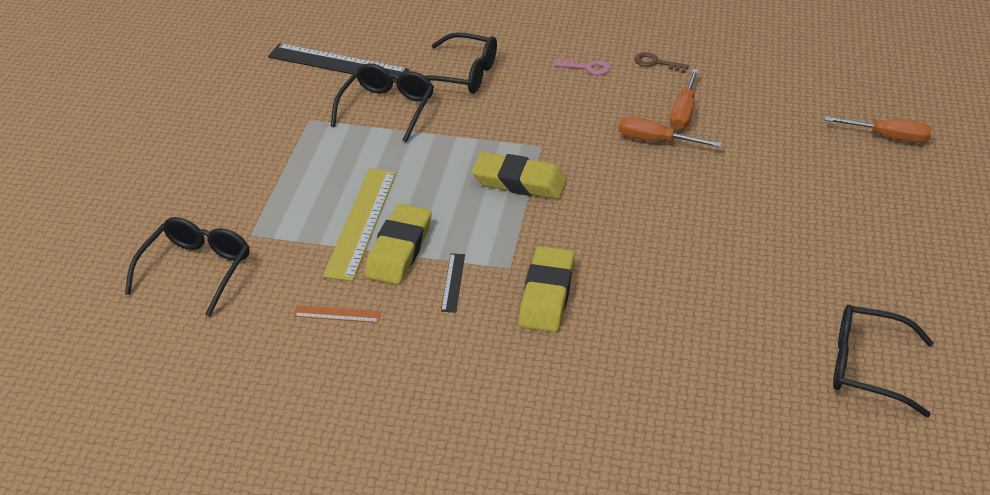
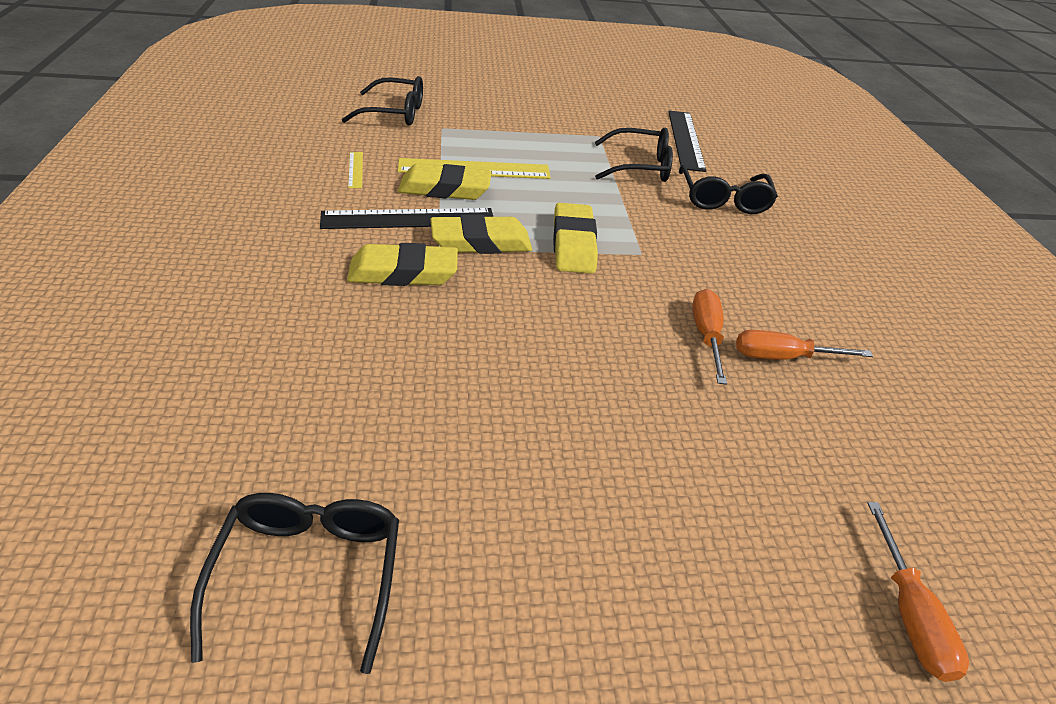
camera: 70 degrees right, 0 degrees up
orange ruler [294,305,381,323] -> yellow ruler [348,152,363,188]
black ruler [441,253,465,313] -> black ruler [320,208,493,229], size x2.12
pink key [555,58,610,75] -> none
brown key [634,52,689,73] -> none
none -> yellow eraser [430,214,532,254]

